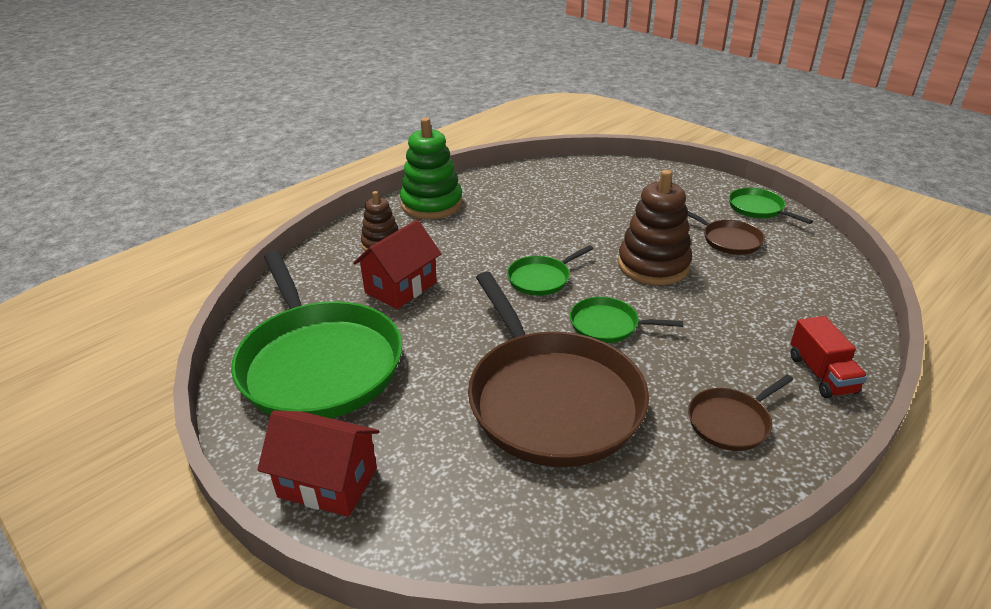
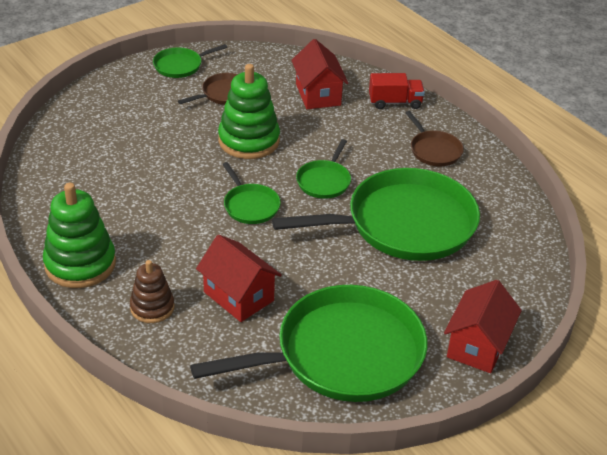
camera: 85 degrees left, 5 degrees up
brown pan [468,272,649,467] -> green pan [272,168,480,261]
brown stacking toy [618,170,692,285] -> green stacking toy [218,64,280,159]
none -> red house [291,39,348,109]

